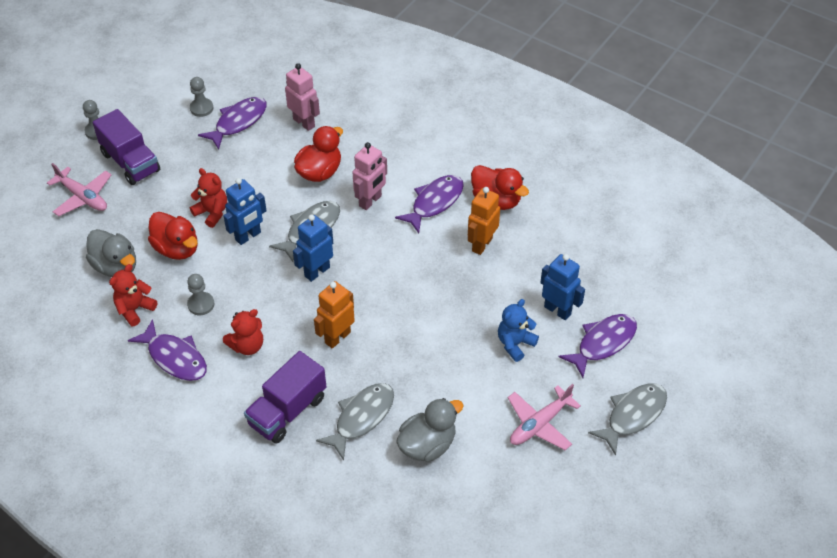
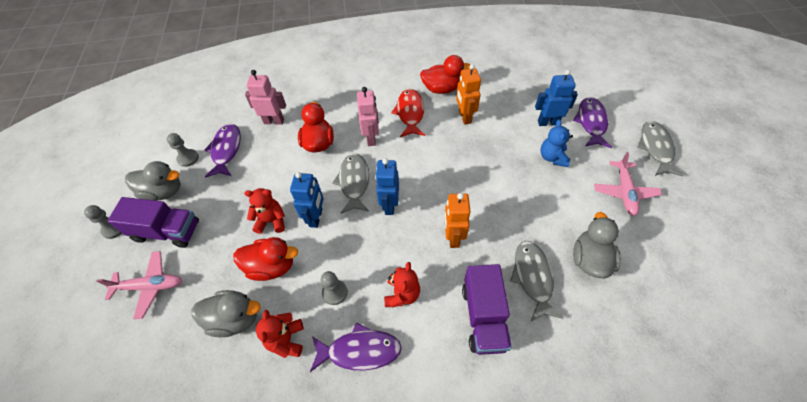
camera: 40 degrees left, 5 degrees up
purple fish [395,175,464,233] -> red fish [391,89,425,137]
none -> grey duck [125,161,181,200]

